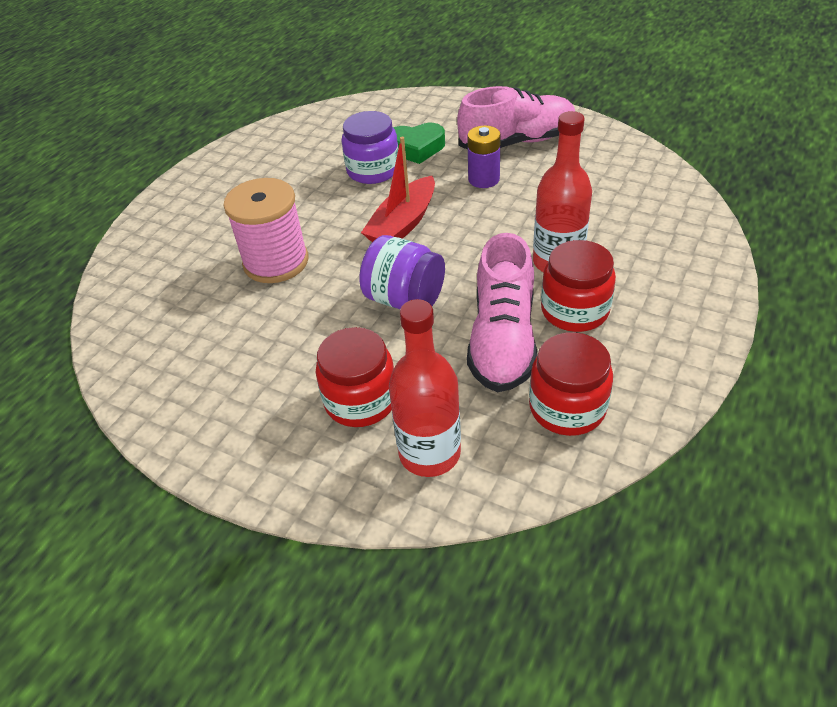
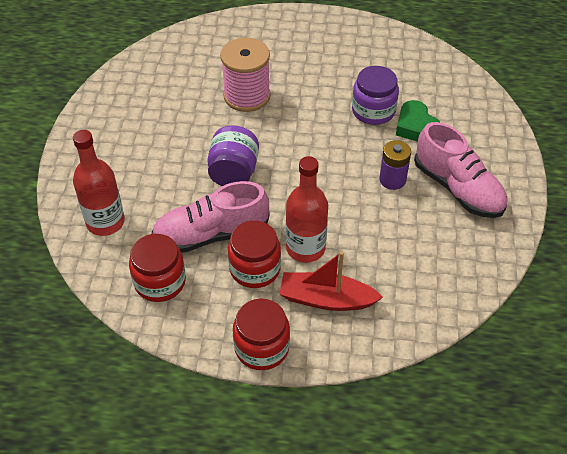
camera: 65 degrees right, 5 degrees up
red jar [316,327,394,427] -> red jar moved to [233,298,290,370]
red boat [361,137,435,242] -> red boat moved to [279,251,383,311]

